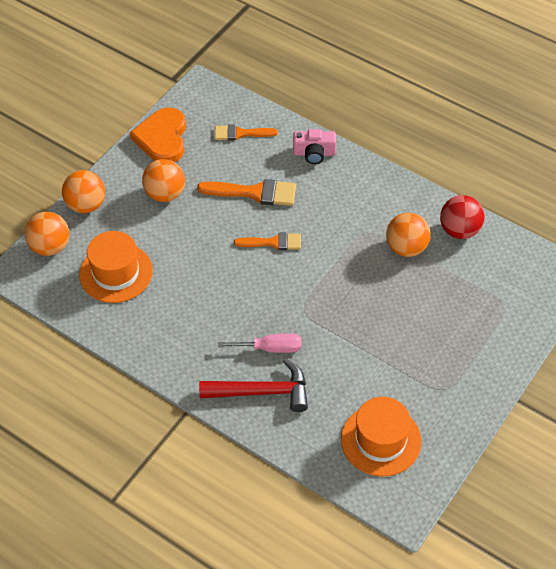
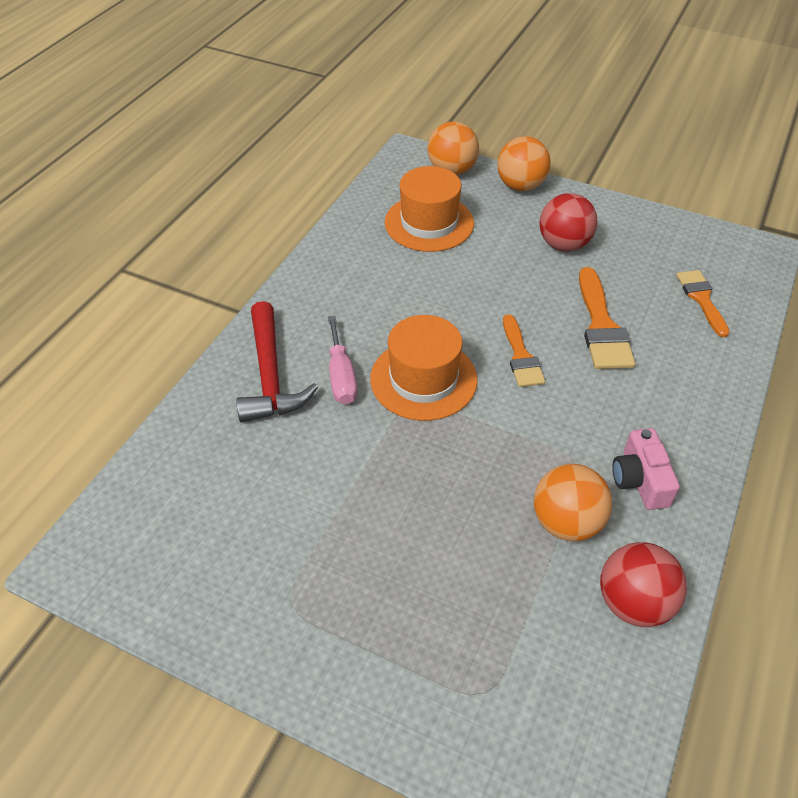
camera: 80 degrees right, 5 degrees down
orange heart [130,107,186,162] -> none
orange ball [142,159,185,202] -> red ball [540,193,598,251]
pink camera [293,129,336,164] -> pink camera moved to [612,428,680,510]
orange hat [341,397,422,477] -> orange hat moved to [370,315,478,421]

